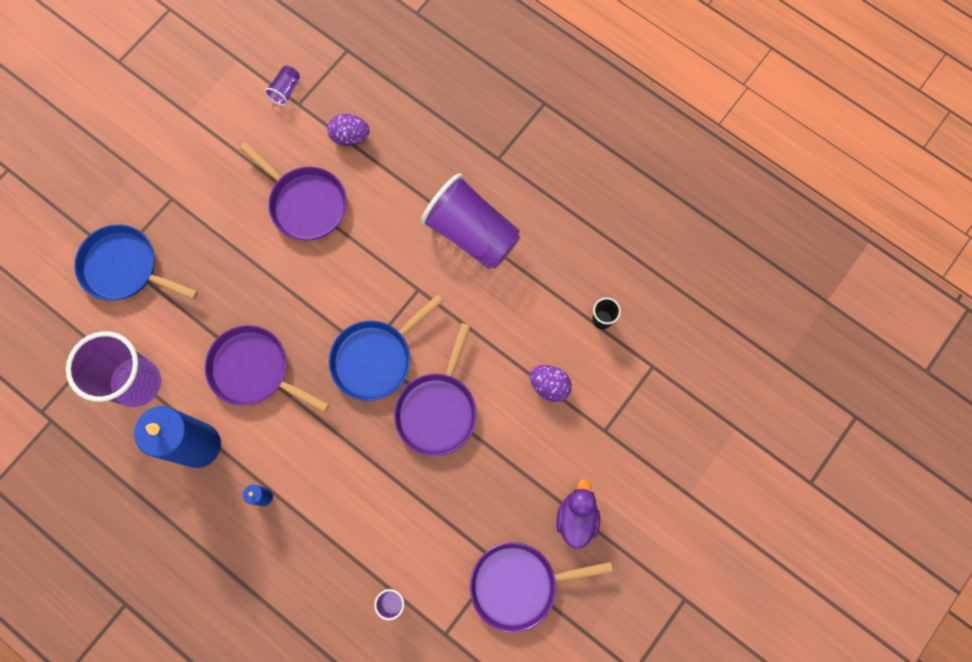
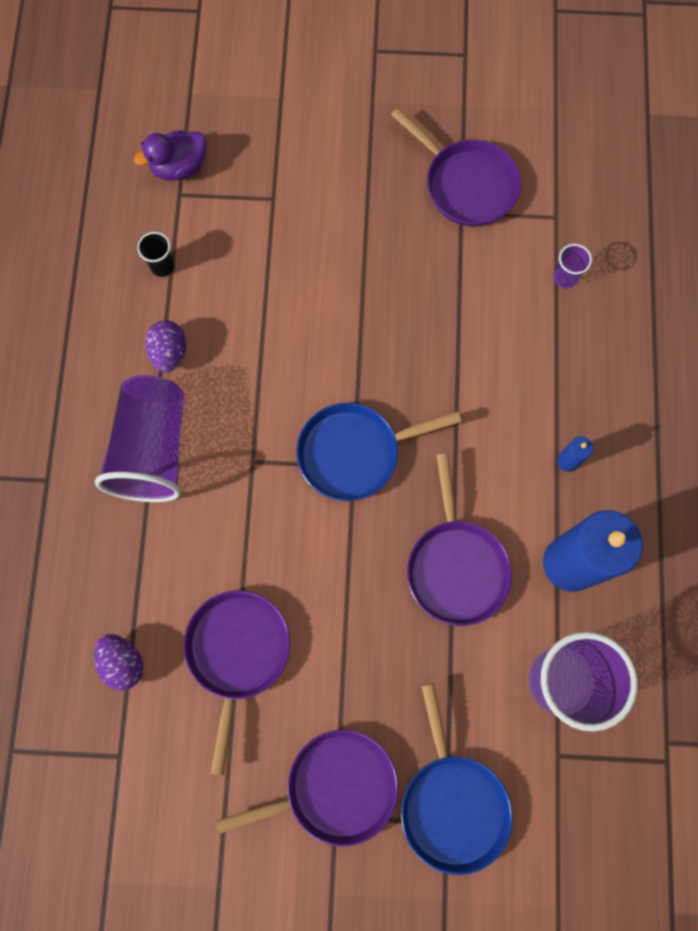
camera: 125 degrees left, 0 degrees up
purple cup [265,66,300,106] -> none
blue pan [329,294,443,401] -> blue pan turned 150 degrees clockwise [296,403,461,501]
purple pan [394,323,477,456] -> purple pan moved to [216,730,398,847]
purple egg [530,365,572,402] -> purple egg moved to [145,320,186,373]
purple duck [556,479,600,549] -> purple duck moved to [134,130,207,181]

